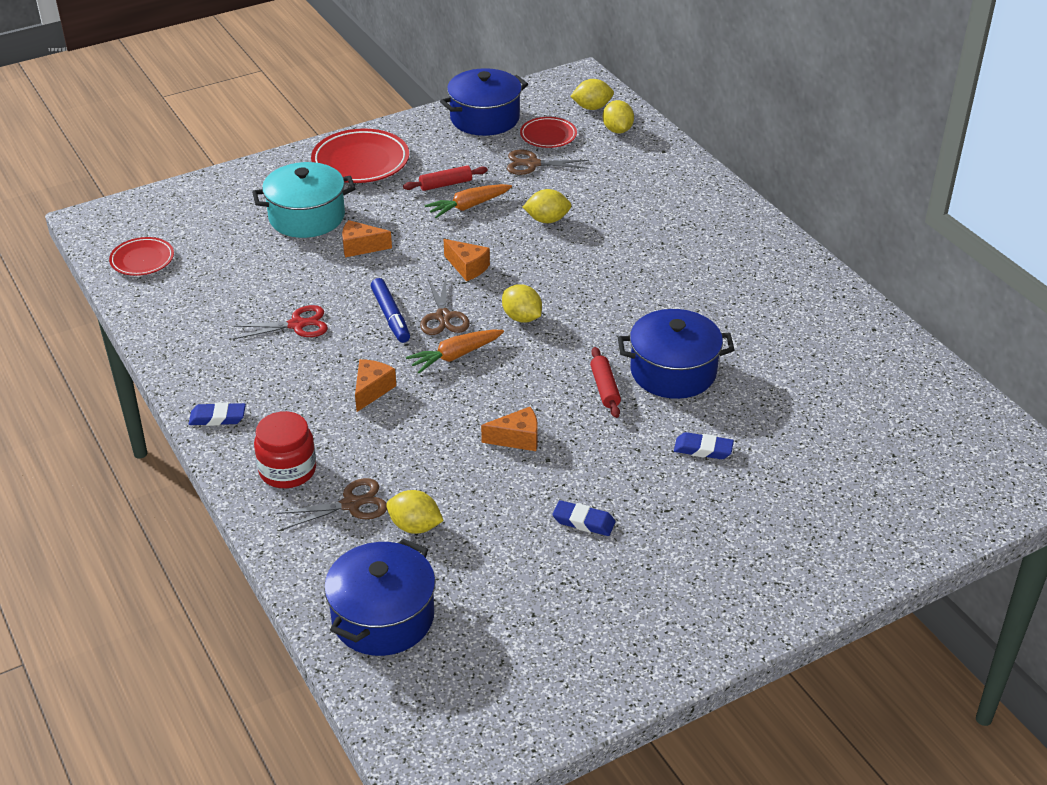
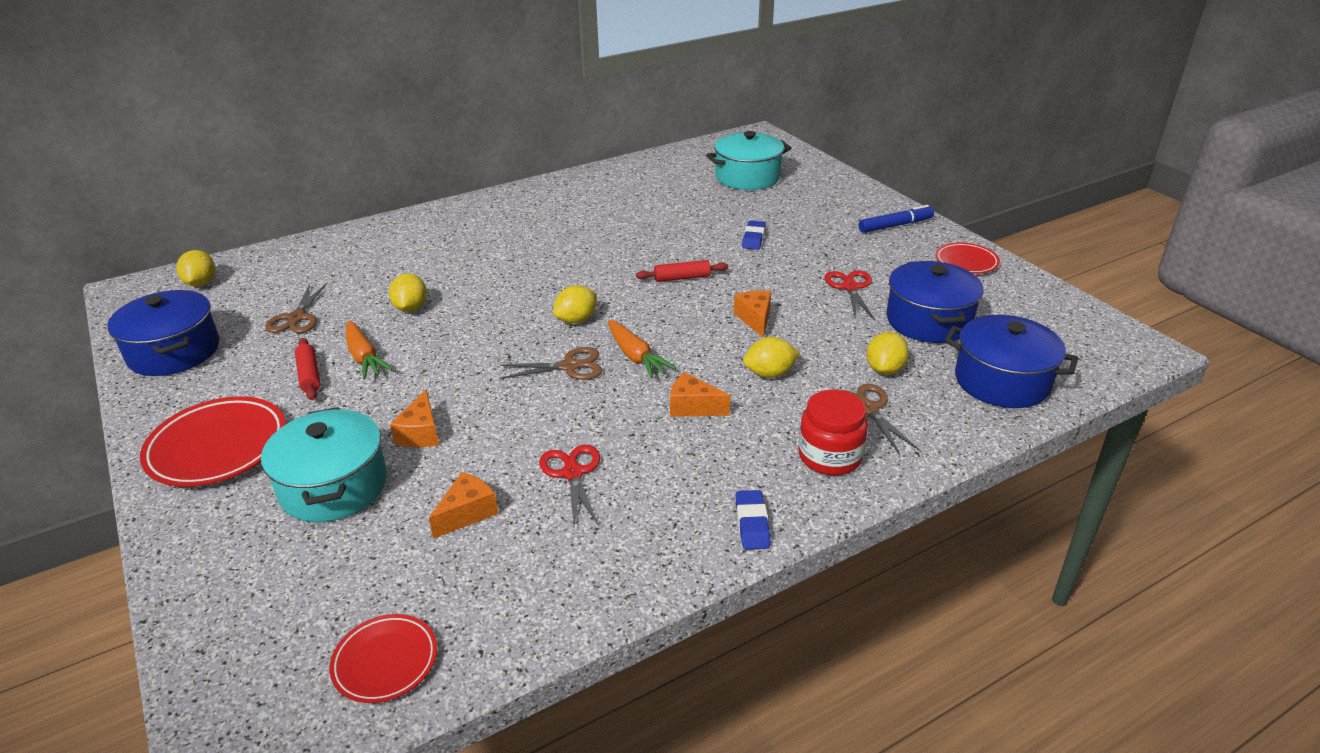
camera: 90 degrees left, 5 degrees down
blue marker [371,278,410,343] -> blue marker moved to [859,205,934,233]
orange cheese [443,239,490,281] -> orange cheese moved to [429,472,499,539]
red plate [520,117,577,148] -> red plate moved to [936,242,1000,274]
blue eraser [553,500,615,536] -> red scissors [824,270,874,319]
yellow lemon [603,100,634,133] -> yellow lemon moved to [743,337,799,378]
blue pot [618,309,734,399] -> blue pot moved to [886,261,984,343]
none -> turquoise pot [706,131,791,190]

